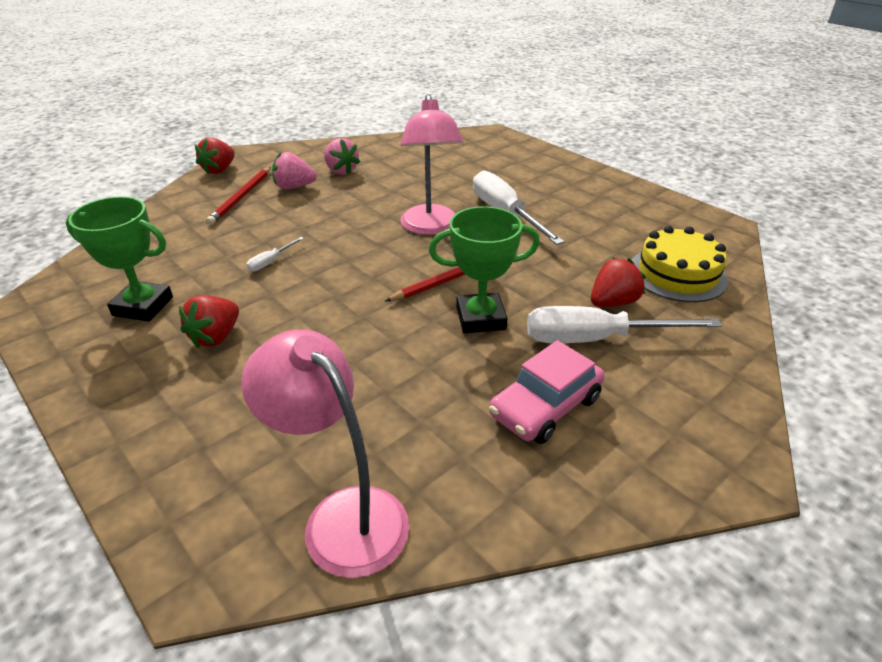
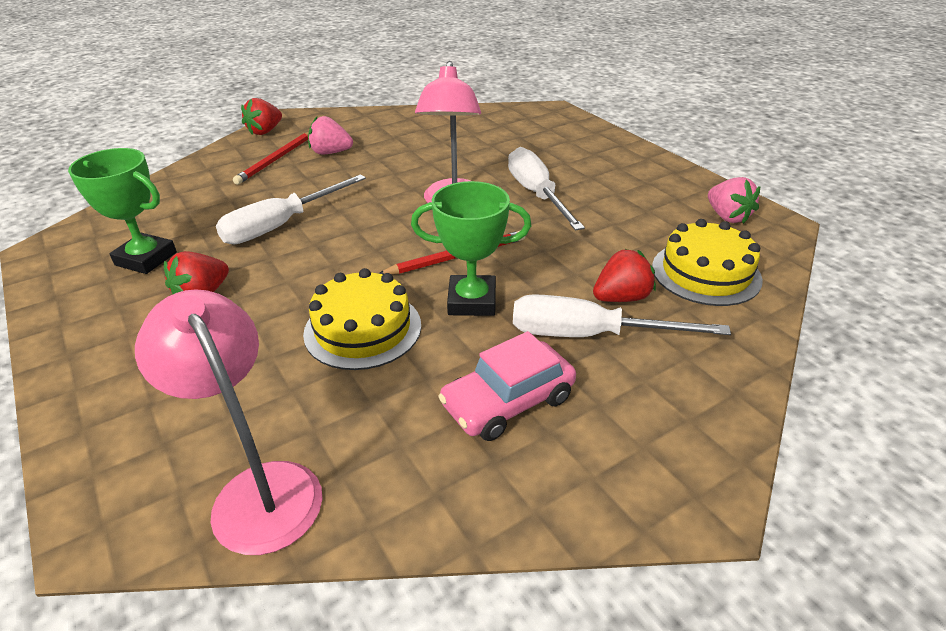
camera: 10 degrees right, 0 degrees up
white screwdriver [246,237,304,272] -> white screwdriver [216,174,366,244], size x2.30
pink strawberry [324,138,360,175] -> pink strawberry moved to [708,177,760,224]
none -> yellow cake [303,268,421,370]

